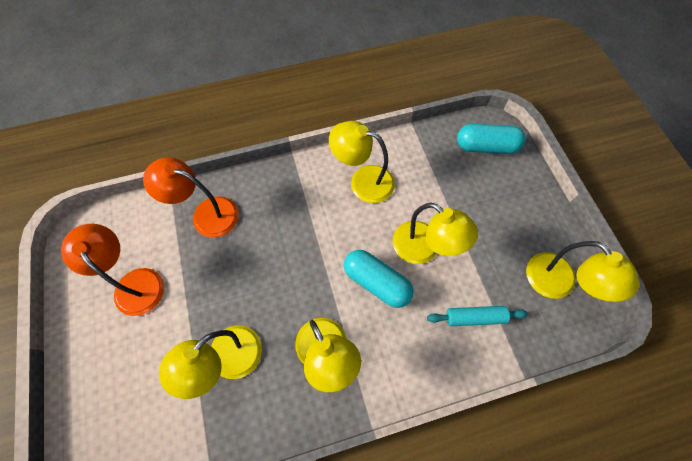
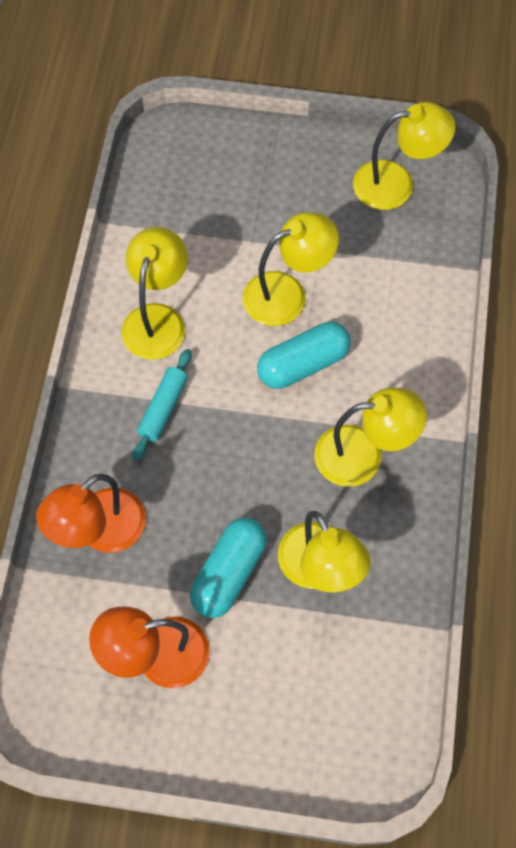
camera: 65 degrees left, 0 degrees up
yellow lamp [329,121,395,203] -> yellow lamp turned 150 degrees clockwise [121,227,188,360]
turquoise rolling pin [427,306,528,326] -> turquoise rolling pin moved to [133,349,191,461]
turquoise capsule [457,124,526,154] -> turquoise capsule moved to [190,517,267,618]

